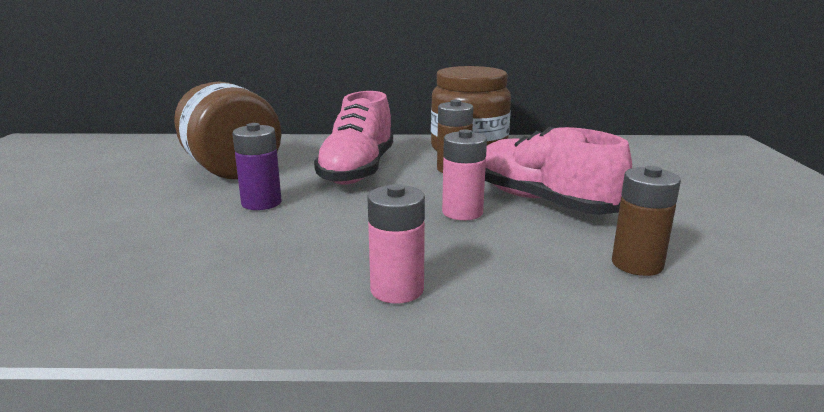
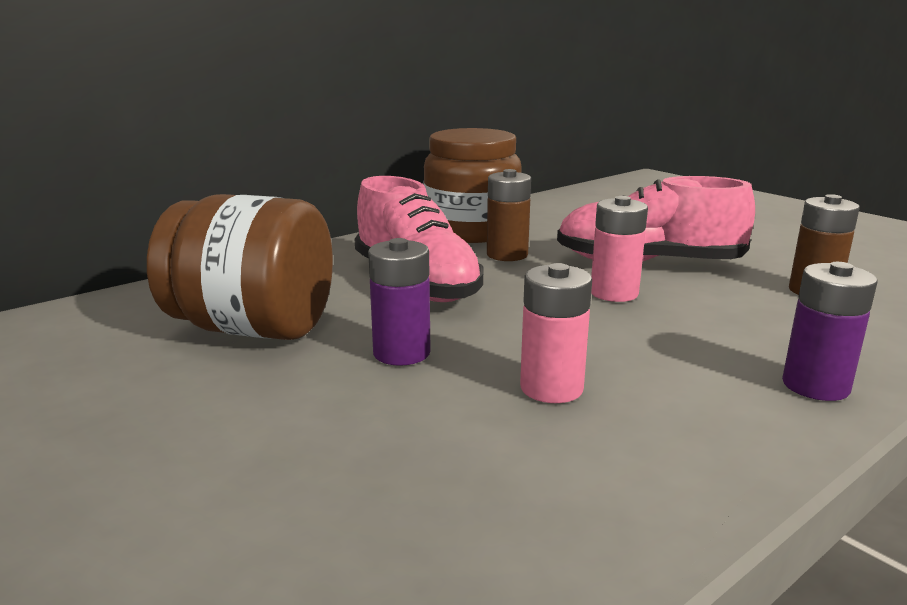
camera: 40 degrees left, 0 degrees up
pink battery [367,184,425,304] -> pink battery moved to [520,263,592,403]
none -> purple battery [782,262,878,401]

